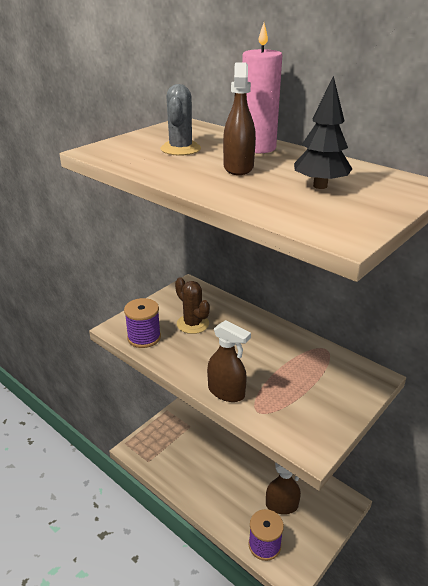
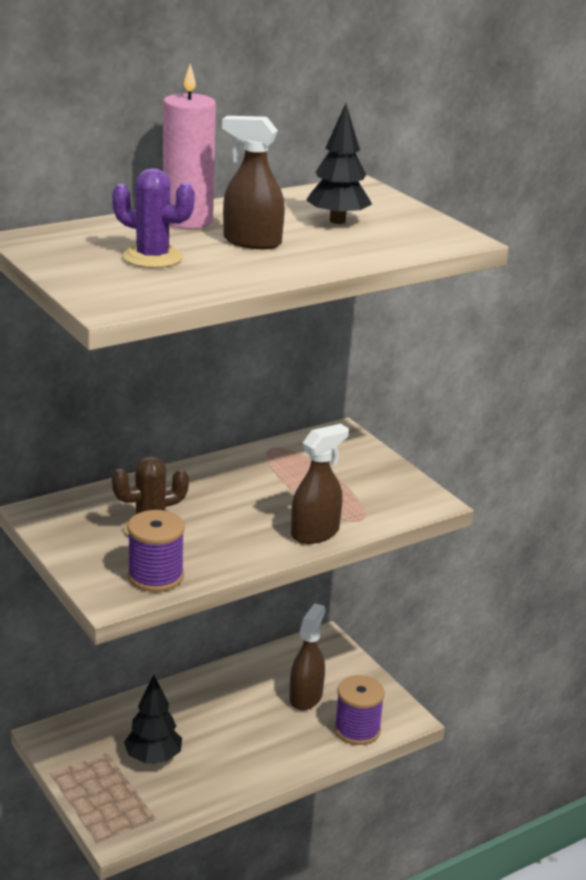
camera: 75 degrees left, 5 degrees down
grey cactus [161,84,201,156] -> purple cactus [112,168,195,268]
none -> black tree [124,675,182,763]

